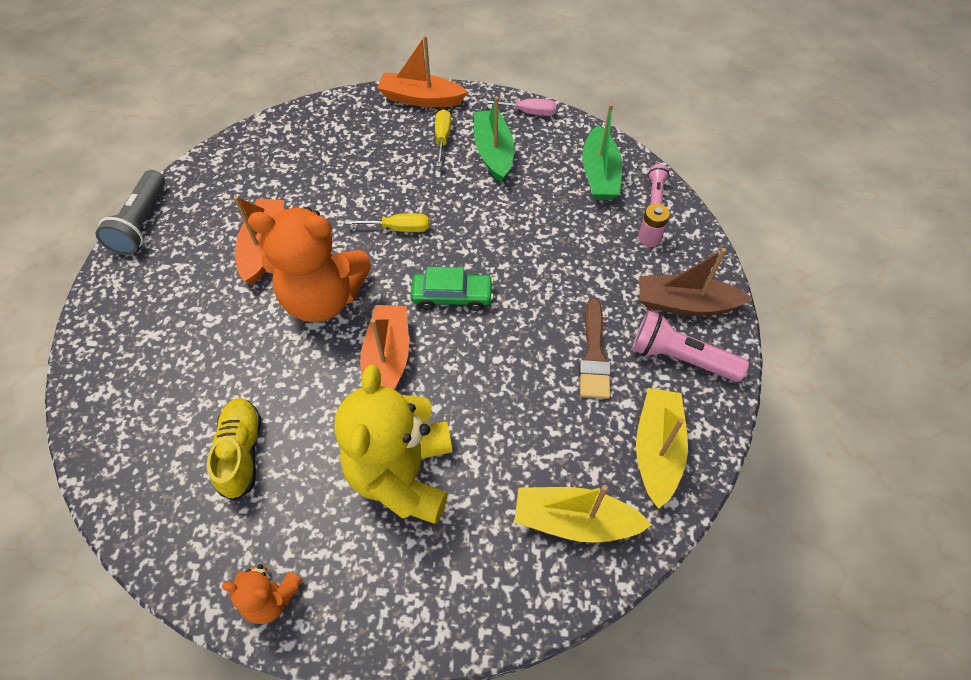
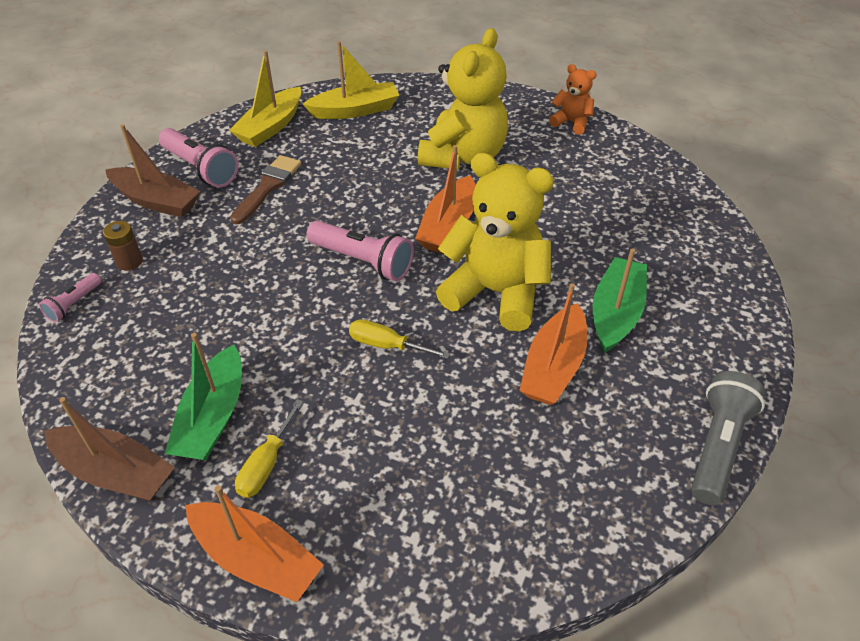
camera: 160 degrees left, 10 degrees down
yellow shoe [207,398,261,501] -> none
orange teddy bear [248,207,371,322] -> yellow teddy bear [436,152,554,332]
green car [411,267,494,311] -> pink flashlight [306,221,414,281]
pink screwdriver [483,98,556,116] -> brown boat [44,397,175,501]
yellow boat [514,485,652,543] -> yellow boat turned 45 degrees counterclockwise [303,41,399,119]
green boat [582,104,622,200] -> green boat moved to [593,248,647,353]
pink battery [638,204,670,247] -> brown battery [103,221,143,271]

